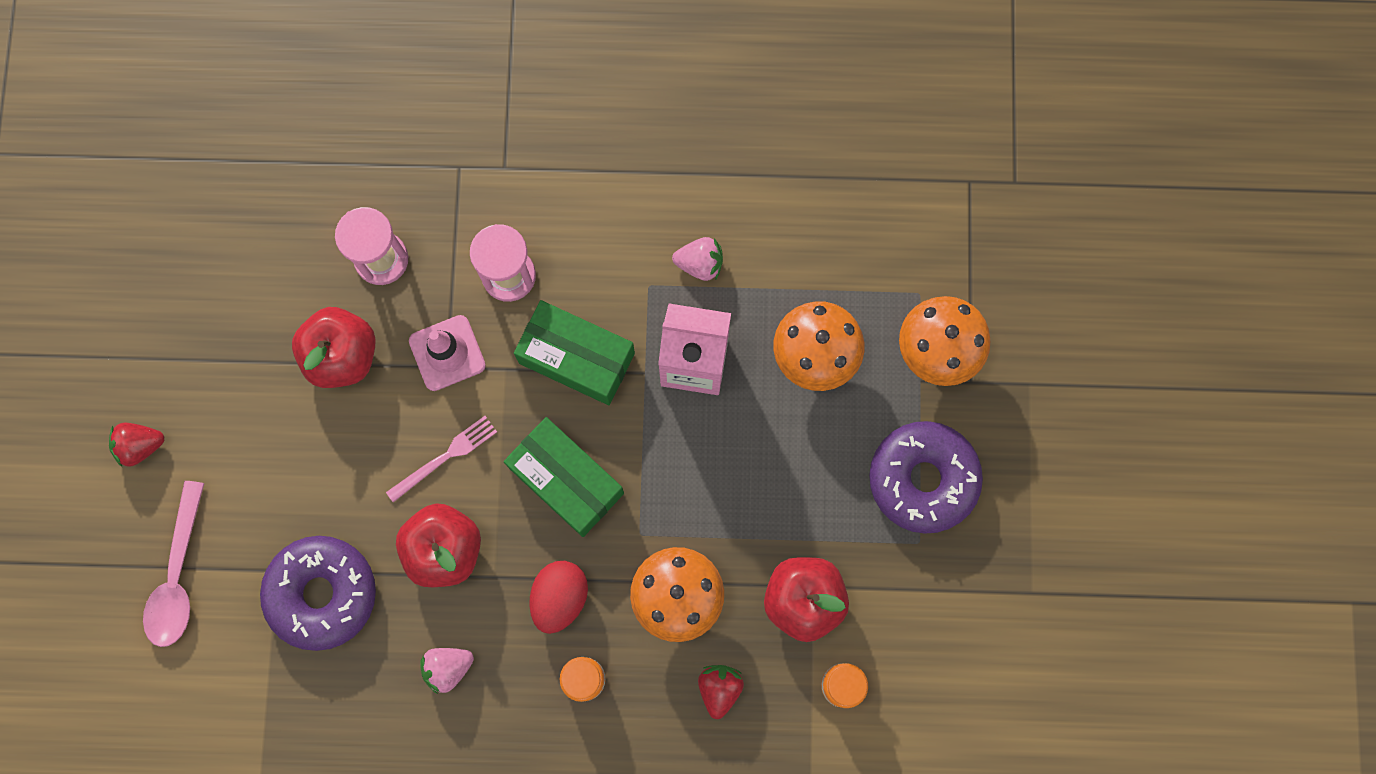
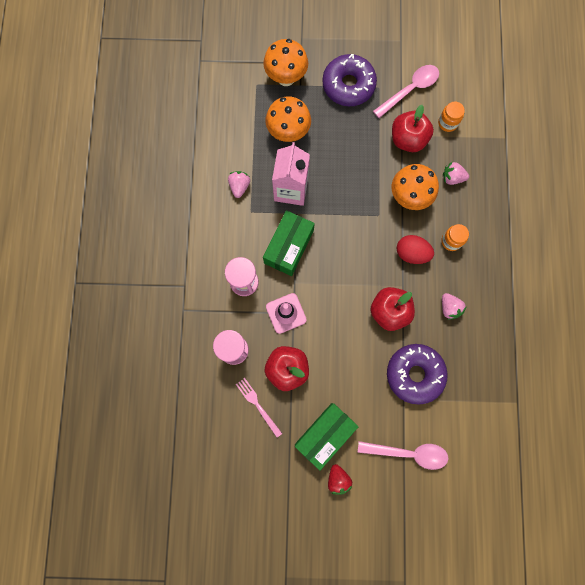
camera: 90 degrees left, 0 degrees up
pink fork [386,416,497,502] -> pink fork moved to [236,378,282,437]
green box [504,417,624,537] -> green box moved to [295,403,359,471]
red strawberry [698,665,744,719] -> pink strawberry [443,162,469,185]
none -> pink spoon [373,65,439,118]

